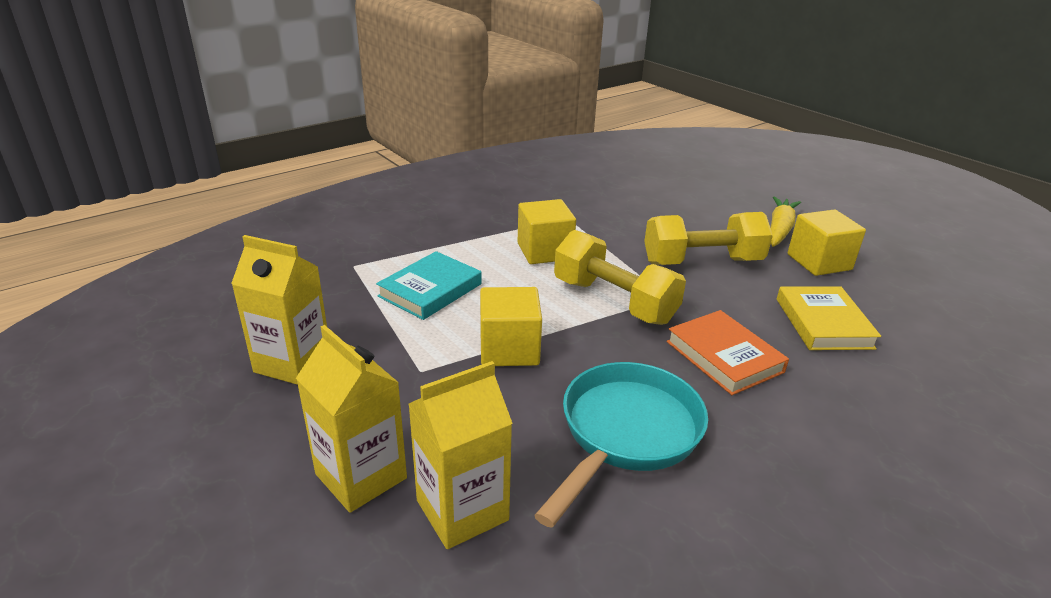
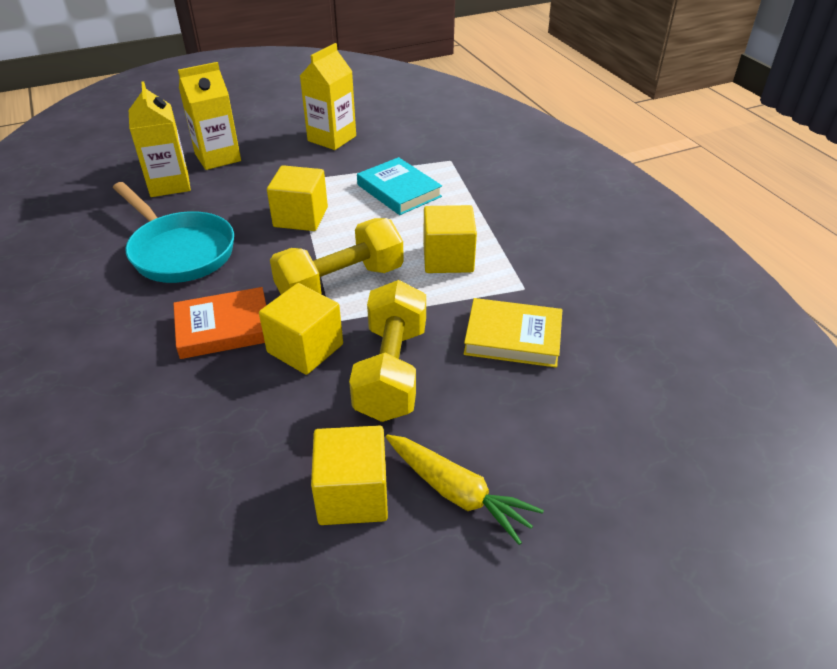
camera: 105 degrees right, 10 degrees up
yellow book [777,286,881,350] -> yellow book moved to [464,298,562,368]
none -> yellow cube [259,283,343,375]

